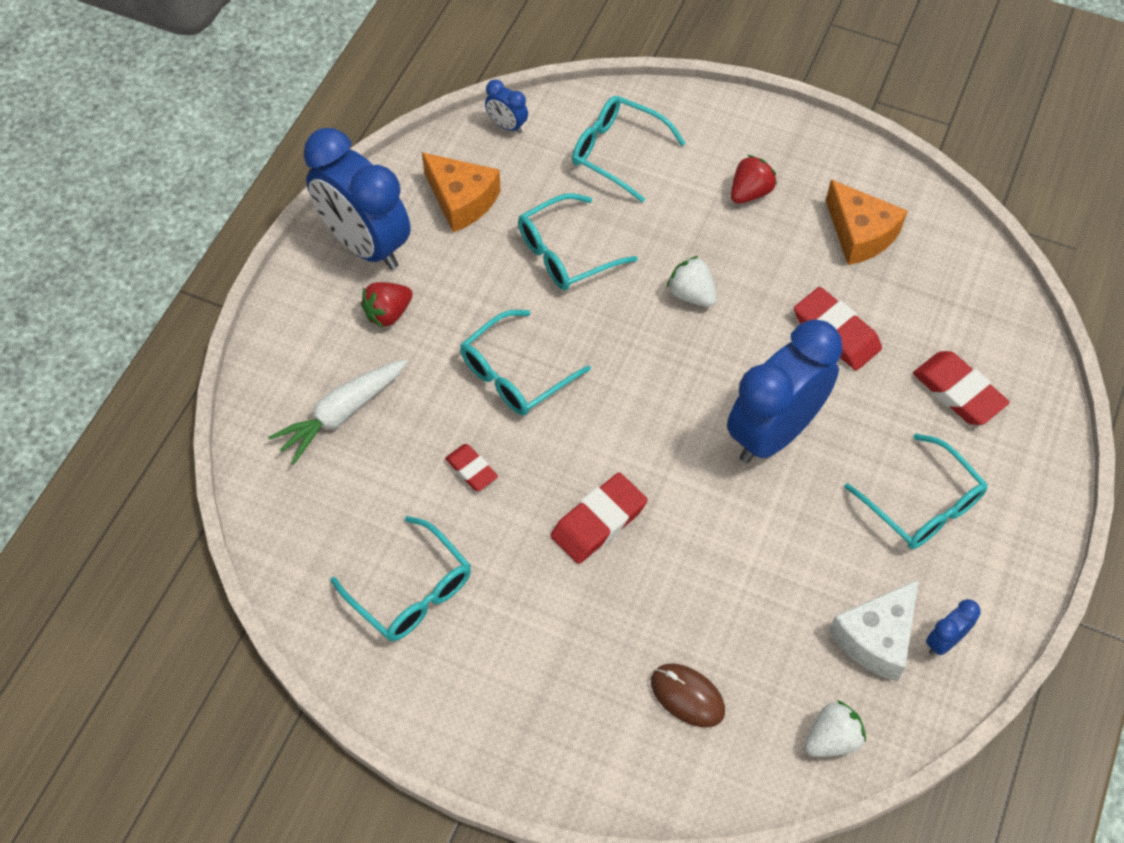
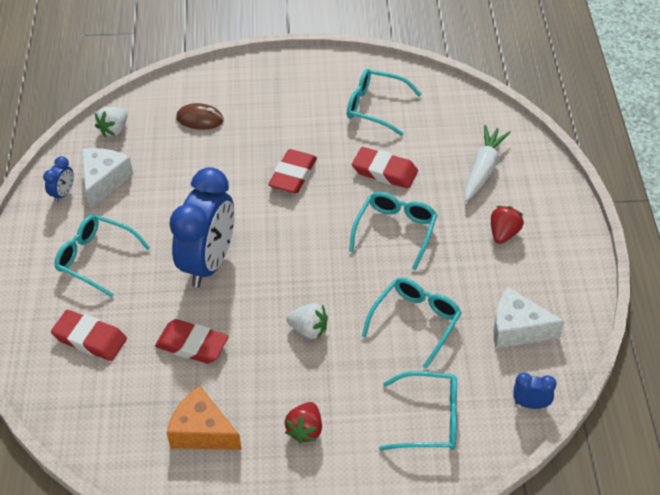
camera: 155 degrees right, 10 degrees down
blue clock [304,128,411,270] -> none
orange cheese [422,152,501,233] -> white cheese [494,287,565,349]
red eraser [445,444,498,491] -> red eraser [352,147,418,189], size x1.66

